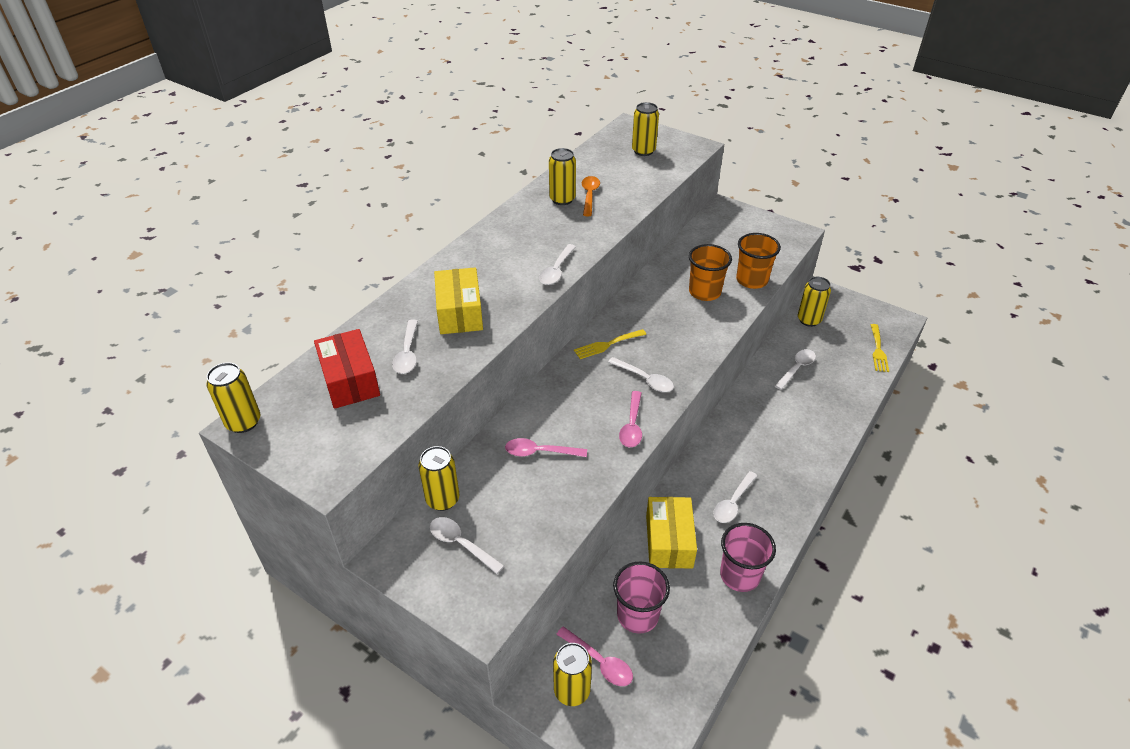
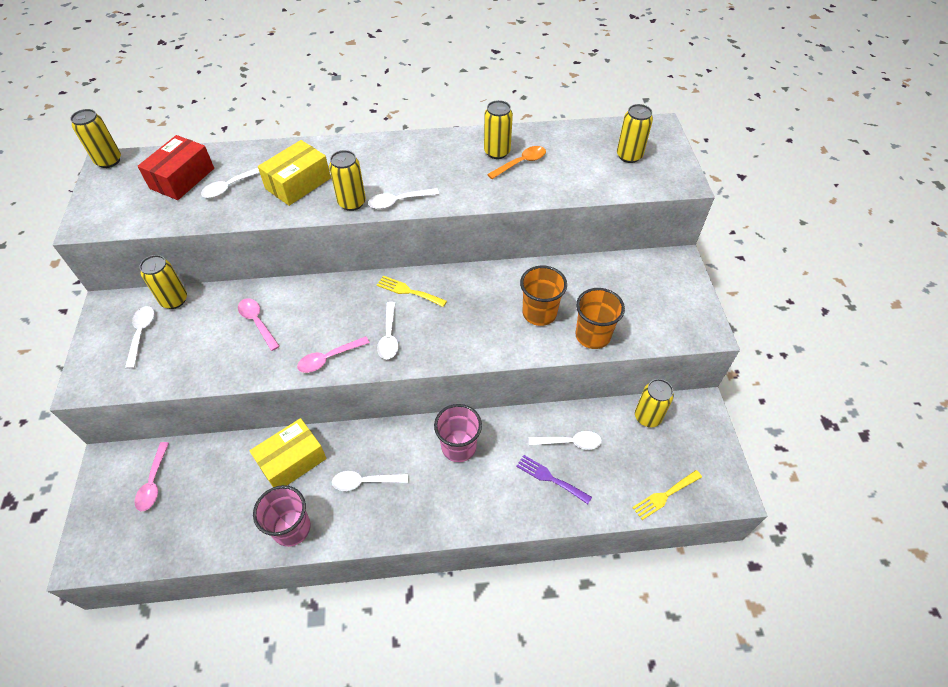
camera: 50 degrees right, 10 degrees up
yellow can [553,643,592,706] -> yellow can moved to [329,150,366,211]
pink cup [613,561,670,634] -> pink cup moved to [434,404,482,462]
none -> purple fork [516,455,592,504]

